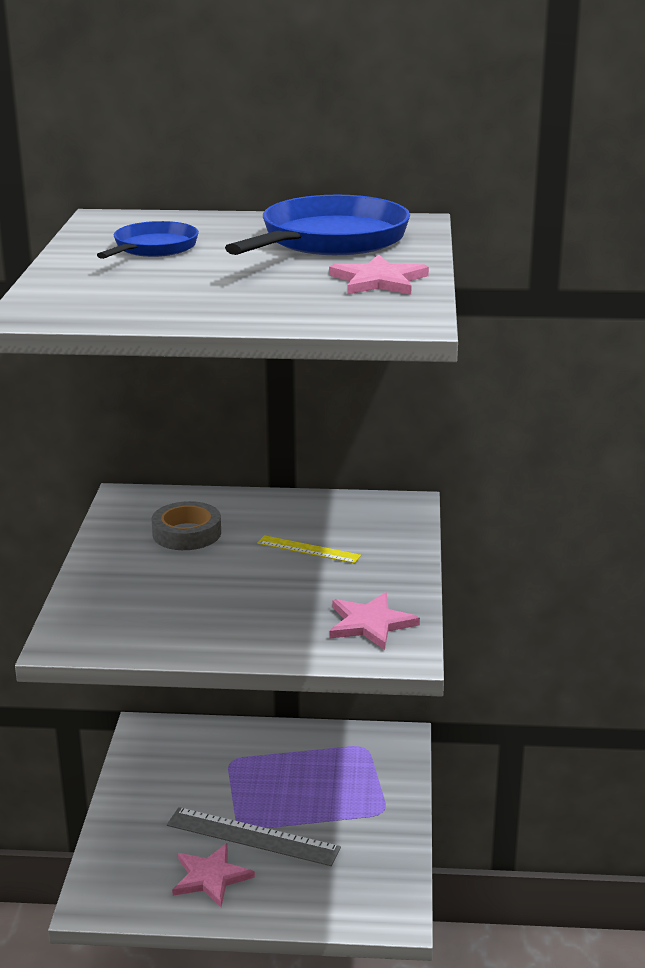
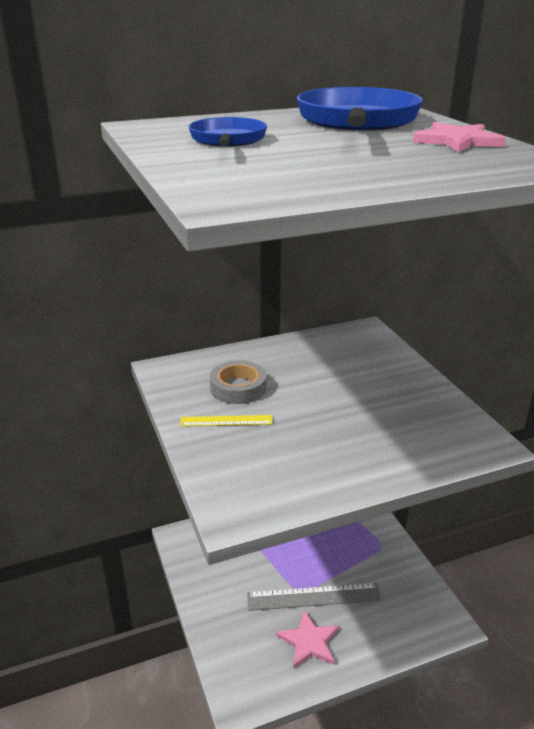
camera: 25 degrees left, 5 degrees up
yellow ruler [257,535,361,564] -> yellow ruler moved to [180,415,272,426]
pink star [329,592,420,650] -> none

